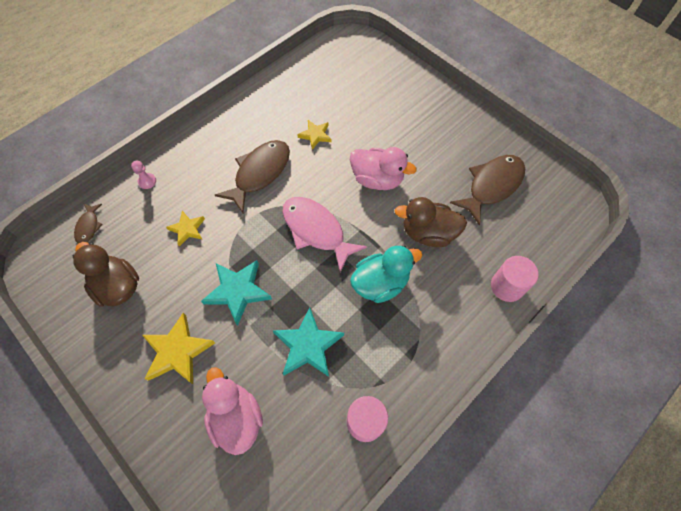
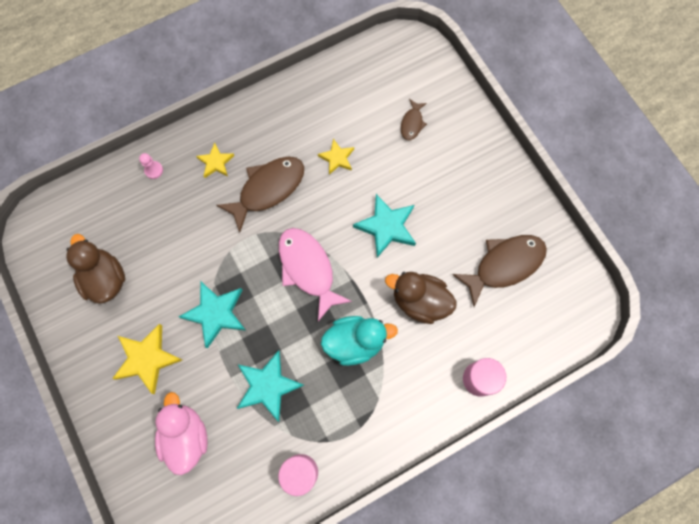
camera: 15 degrees right, 10 degrees up
brown fish [74,204,103,243] -> brown fish moved to [401,99,427,140]
yellow star [166,211,205,246] -> yellow star moved to [196,143,234,178]
pink duck [350,147,416,190] -> turquoise star [353,194,416,258]

